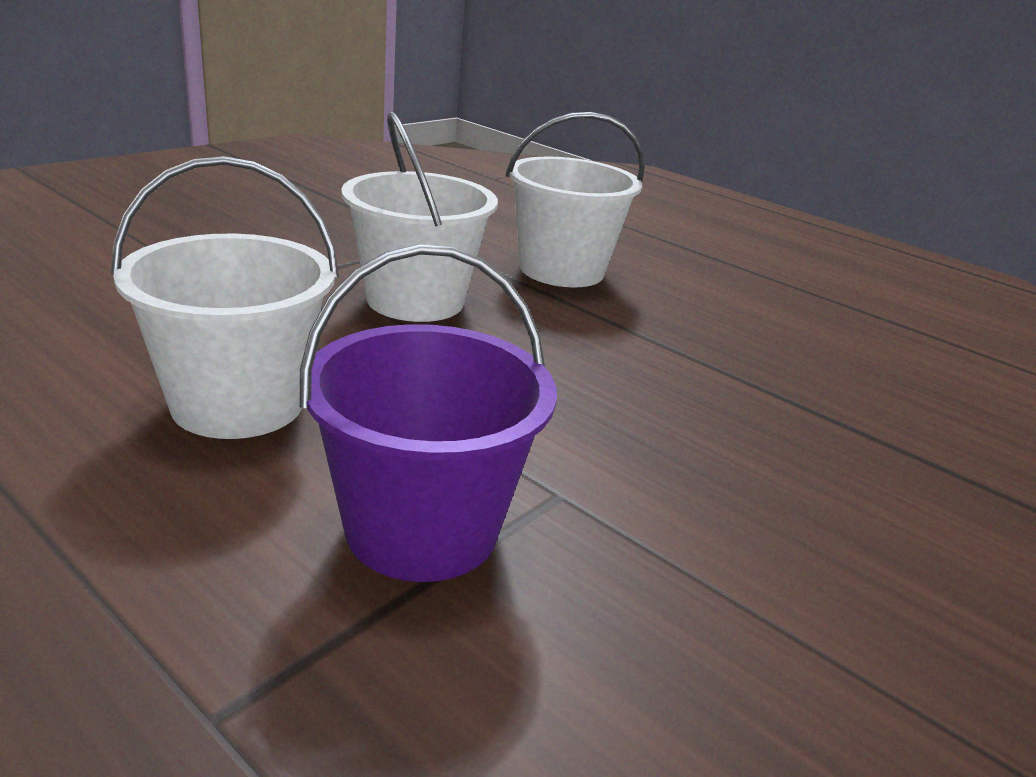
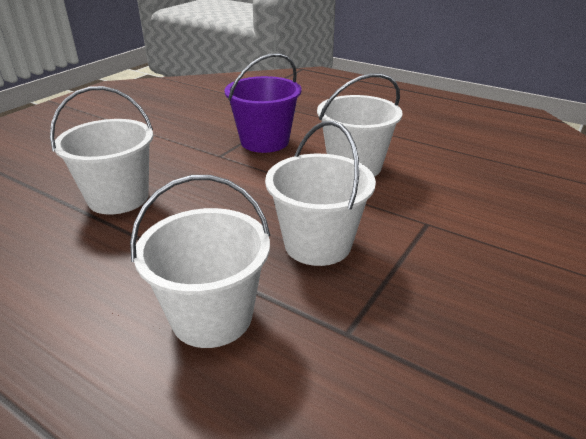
camera: 175 degrees right, 5 degrees up
none -> white bucket [50,86,153,215]

